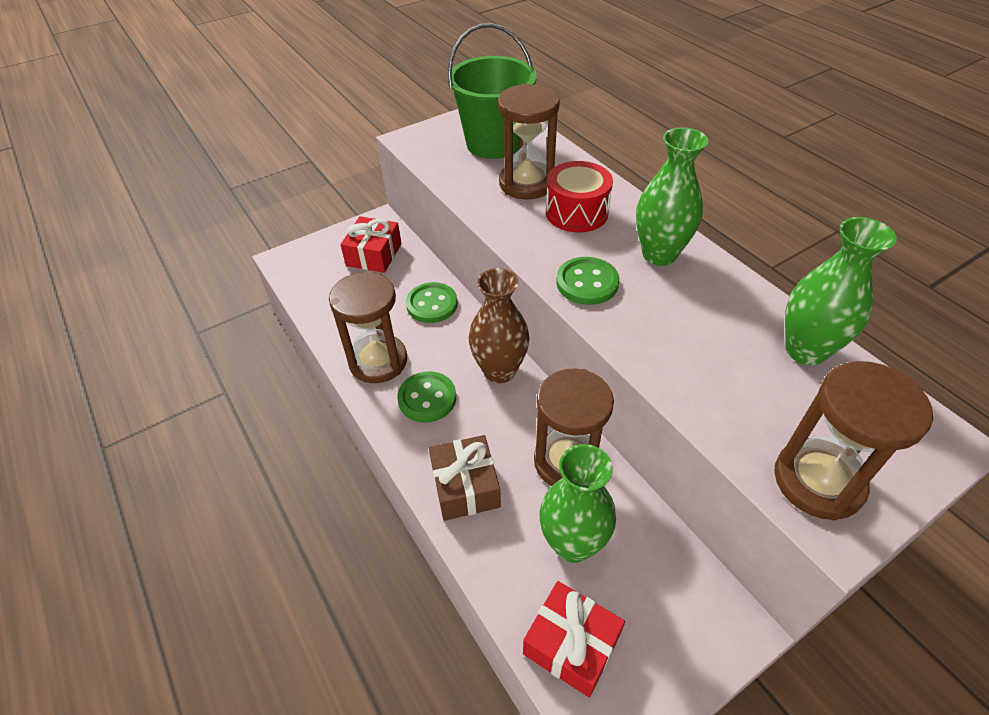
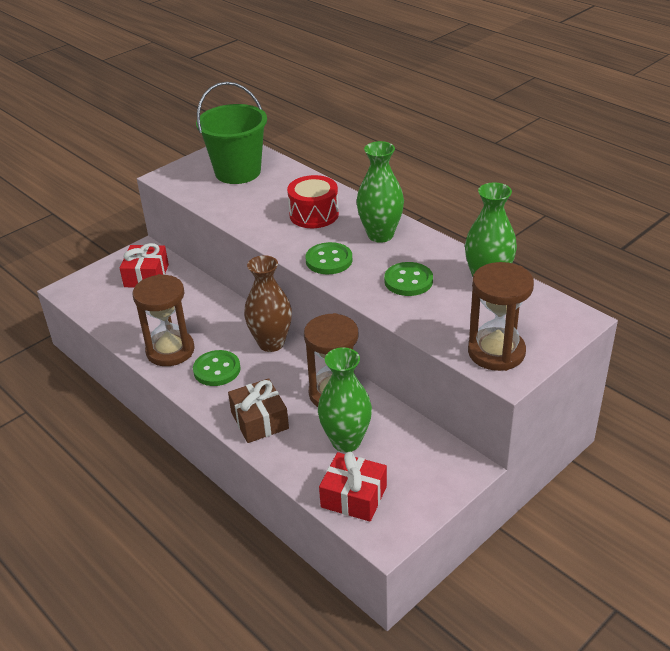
camera: 10 degrees left, 10 degrees down
green button [406,282,458,323] -> green button moved to [384,262,433,296]
brown hourglass [498,84,560,200] -> none

